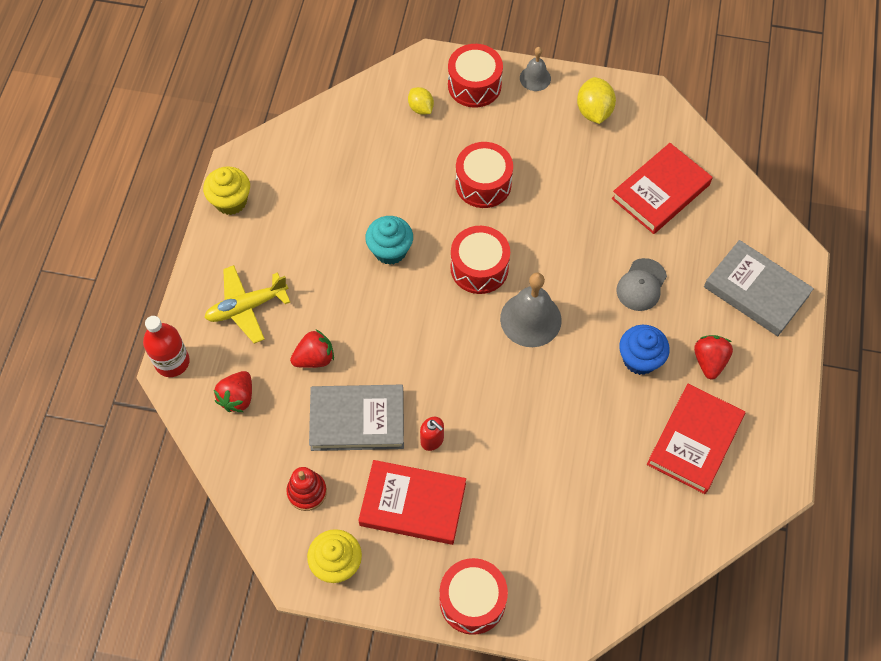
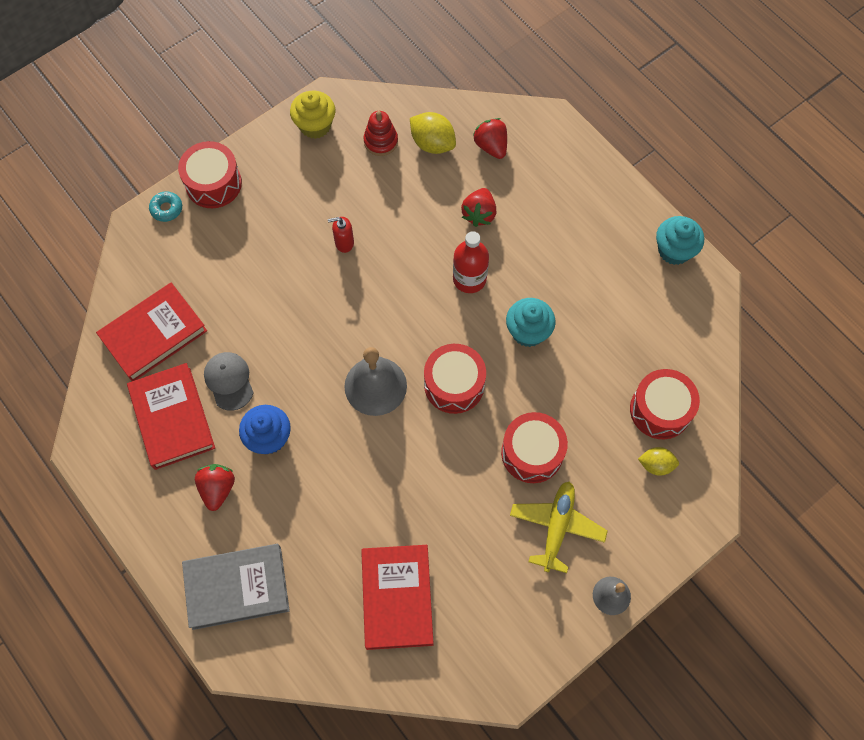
camera: 130 degrees right, 5 degrees up
red bottle [143,316,190,377] -> red bottle moved to [453,231,489,293]
yellow cupcake [203,166,250,215] -> turquoise cupcake [656,216,704,265]
yellow plane [205,265,290,343] -> yellow plane moved to [510,482,608,573]
grey book [309,385,404,451] -> none
red book [358,460,466,545] -> red book moved to [96,283,207,381]
red drum [448,44,503,108] -> red drum moved to [630,369,700,439]
yellow lemon [577,77,616,124] -> yellow lemon moved to [410,112,456,154]
grey cap [617,258,667,311] -> grey cap moved to [204,352,254,411]
red strawberry [694,335,733,379] -> red strawberry turned 135 degrees counterclockwise [195,464,235,511]
none -> turquoise donut [149,191,182,222]

